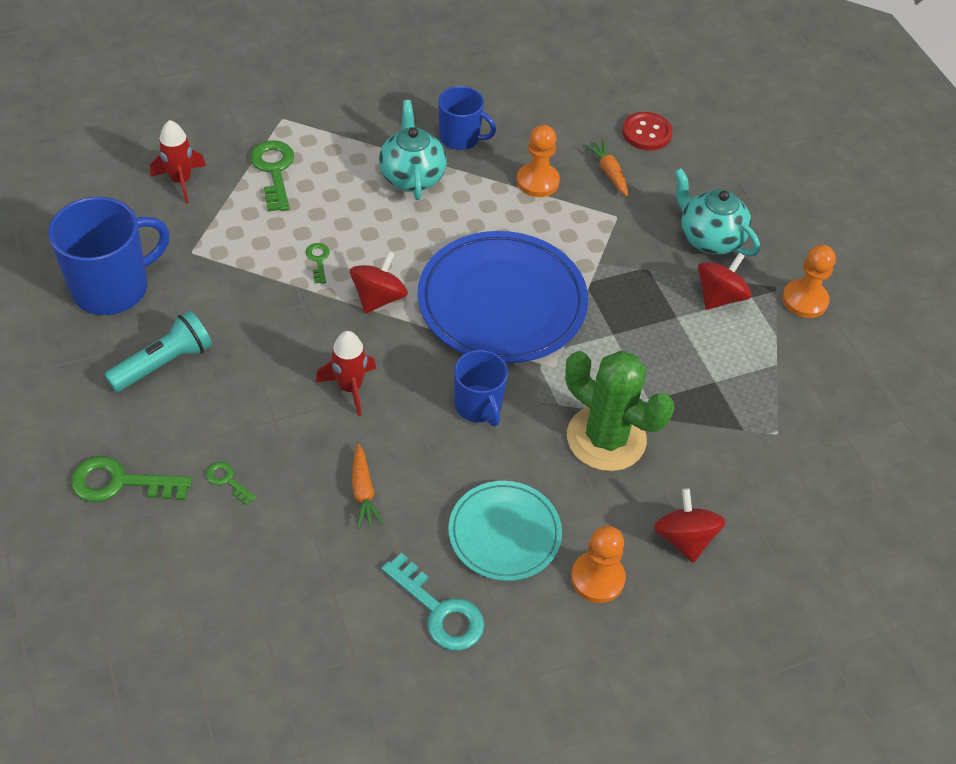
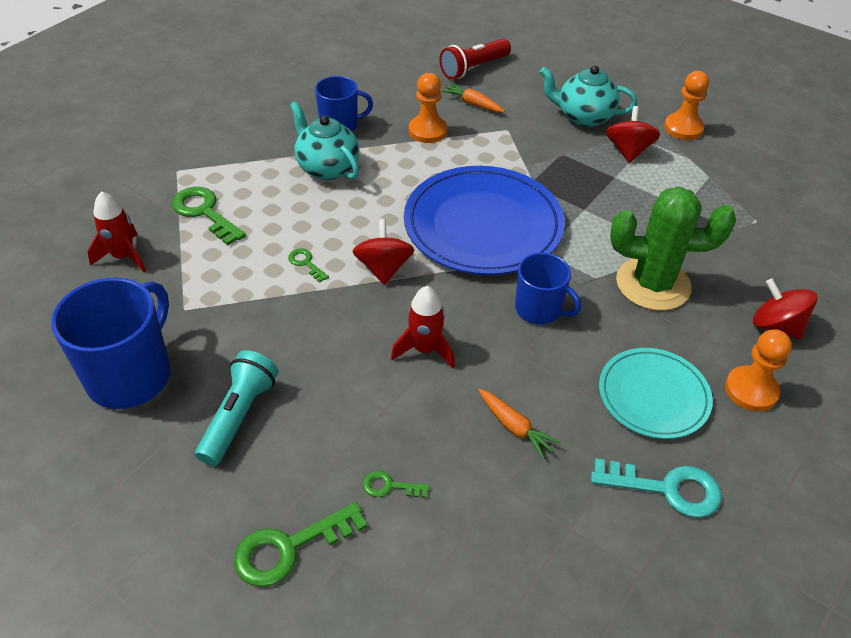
camera: 30 degrees left, 5 degrees down
red button [622,112,673,151] -> red flashlight [439,39,511,79]

